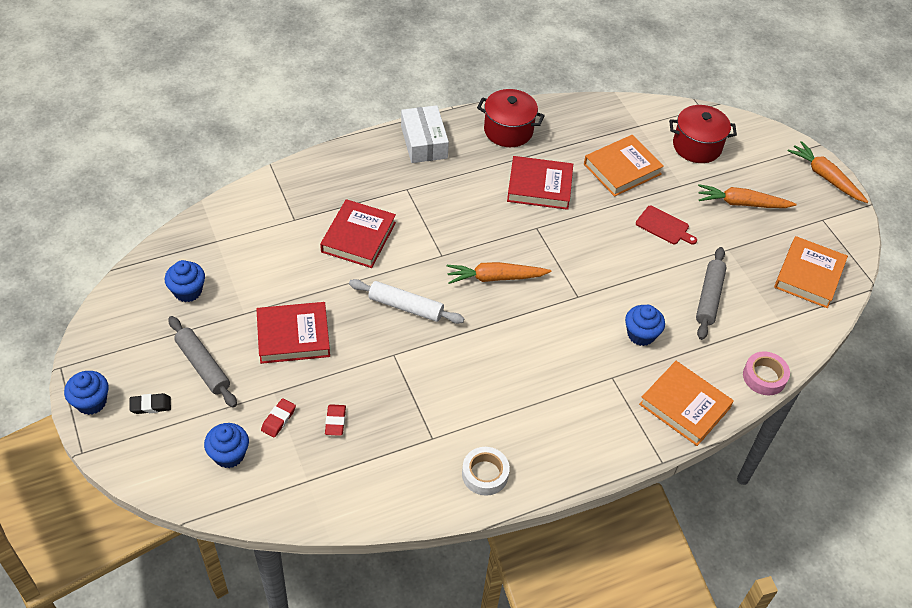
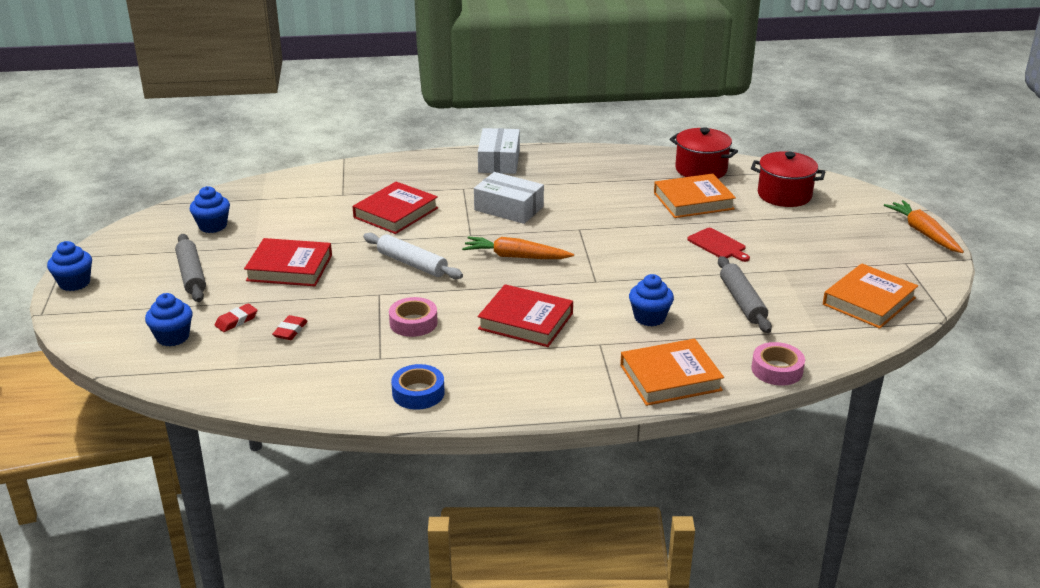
camera: 20 degrees right, 20 degrees down
black eraser [129,393,171,414] -> none
white tape [462,447,510,496] -> blue tape [391,364,445,410]
red pot [477,89,545,147] -> red pot moved to [670,127,738,179]
red book [507,156,573,210] -> red book moved to [478,284,573,347]
orange book [639,361,734,446] -> orange book turned 75 degrees counterclockwise [620,339,724,406]
grey rolling pin [696,247,727,340] -> grey rolling pin turned 45 degrees counterclockwise [718,256,772,333]
orange carrot [698,184,797,208] -> none
none -> pink tape [389,297,438,337]
none -> white box [474,172,544,224]

